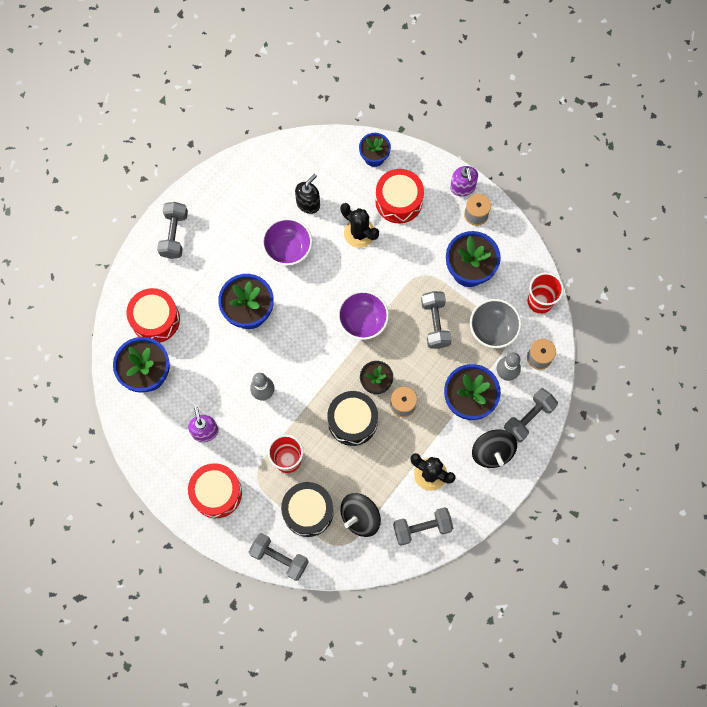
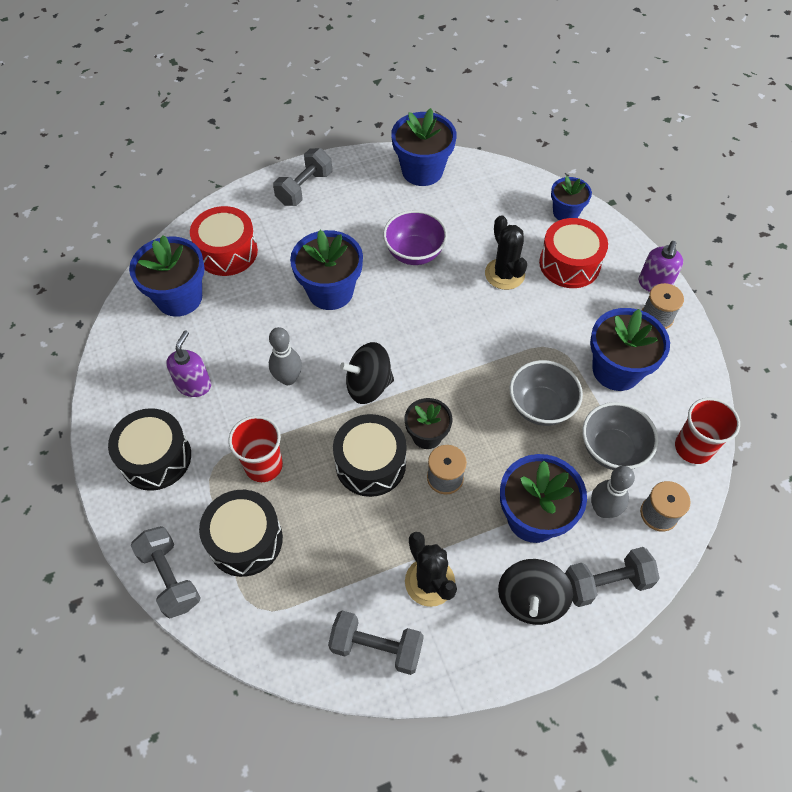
camera: 30 degrees right, 15 degrees down
red drum [188,463,242,518] -> black drum [108,408,191,491]
black soap dispenser [295,174,320,214] -> none
purple bowl [337,291,389,340] -> none
black spinning top [340,493,381,537] -> black spinning top moved to [340,342,394,404]
grey dumbbell [421,291,452,349] -> grey bowl [509,360,583,426]
none -> blue flower pot [391,108,457,186]

